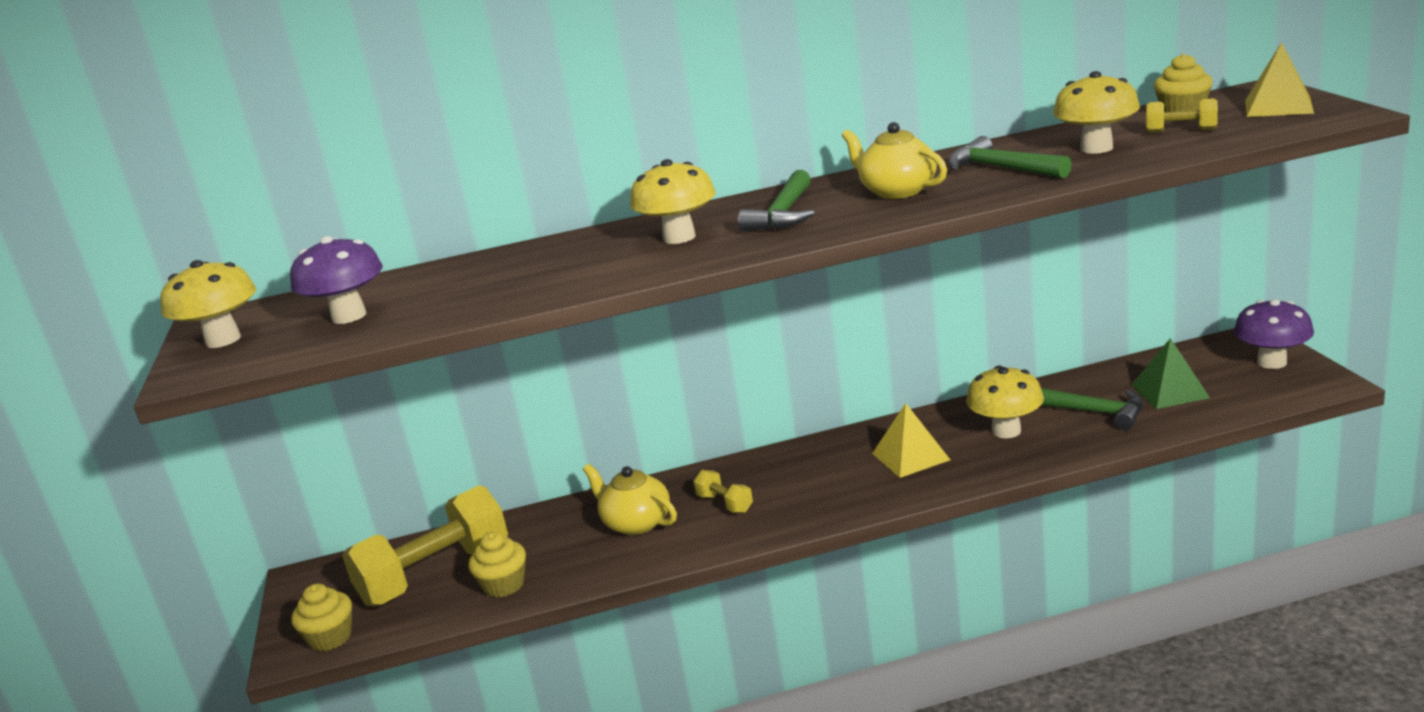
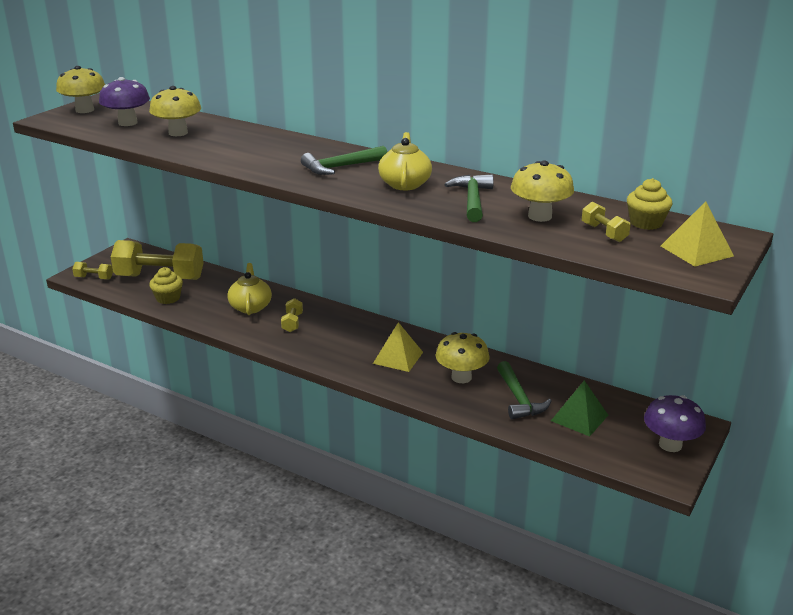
camera: 40 degrees right, 5 degrees up
yellow cupcake [291,584,352,651] -> yellow dumbbell [72,262,113,280]
yellow mushroom [630,159,716,244] -> yellow mushroom moved to [149,86,201,136]

